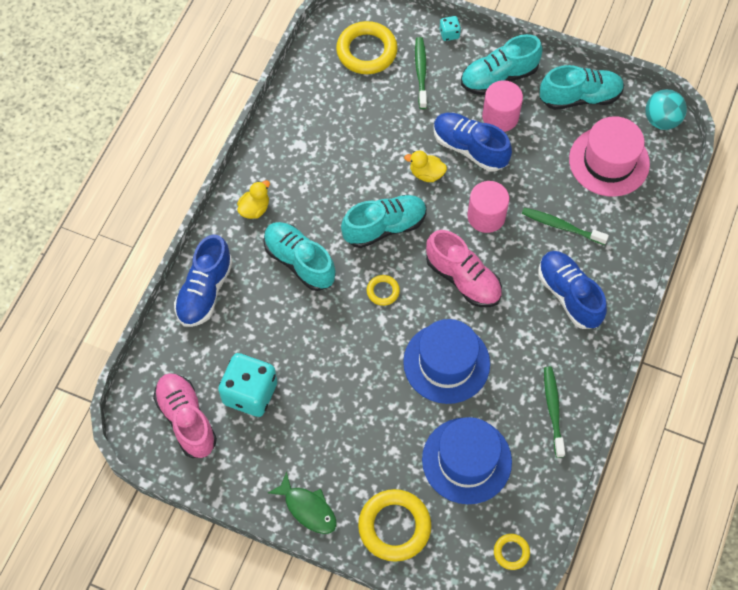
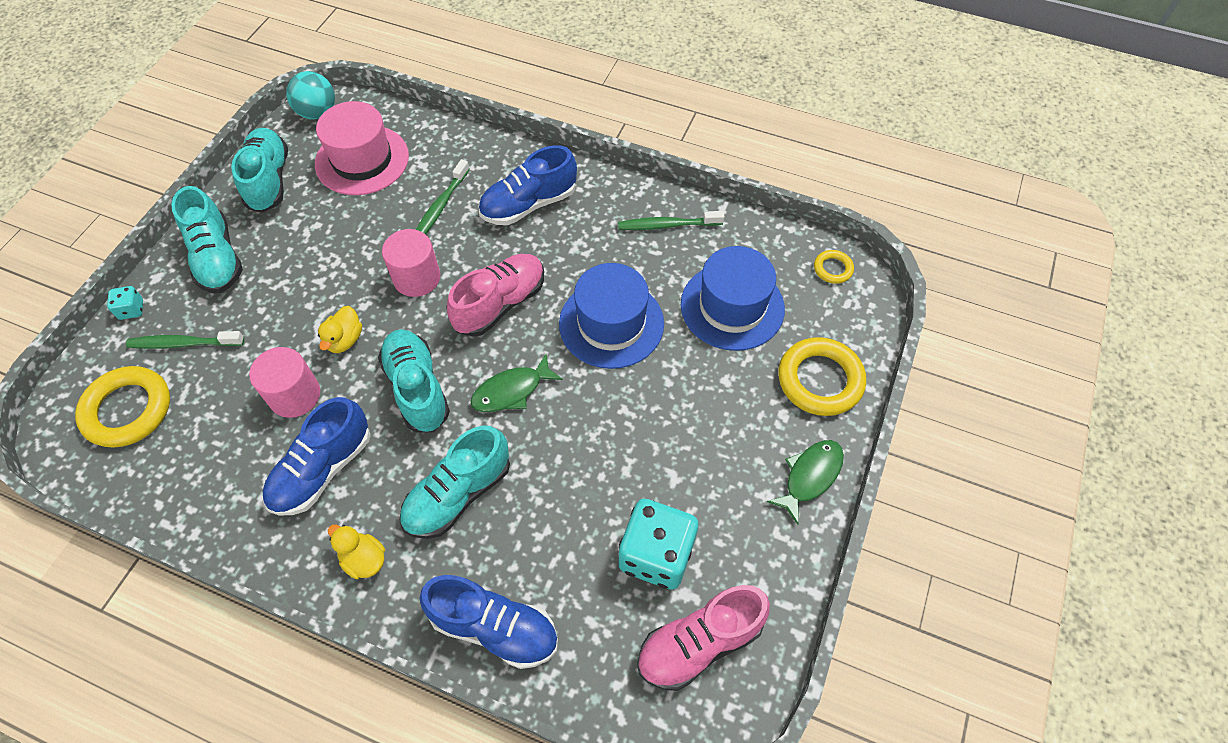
camera: 90 degrees left, 5 degrees down
yellow ring [367,275,400,306] -> green fish [470,354,563,412]
blue shoe [434,113,512,172] -> blue shoe moved to [263,397,370,516]
pink cylinder [482,80,523,132] -> pink cylinder moved to [249,347,320,418]

